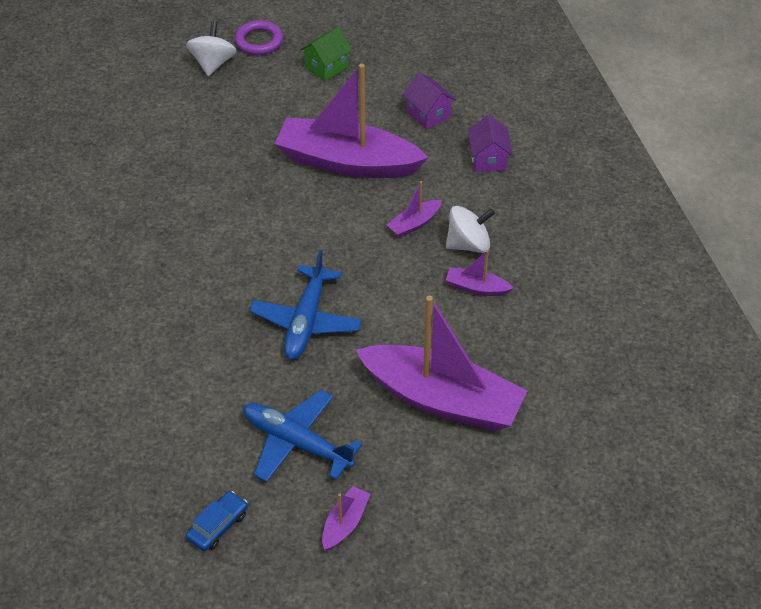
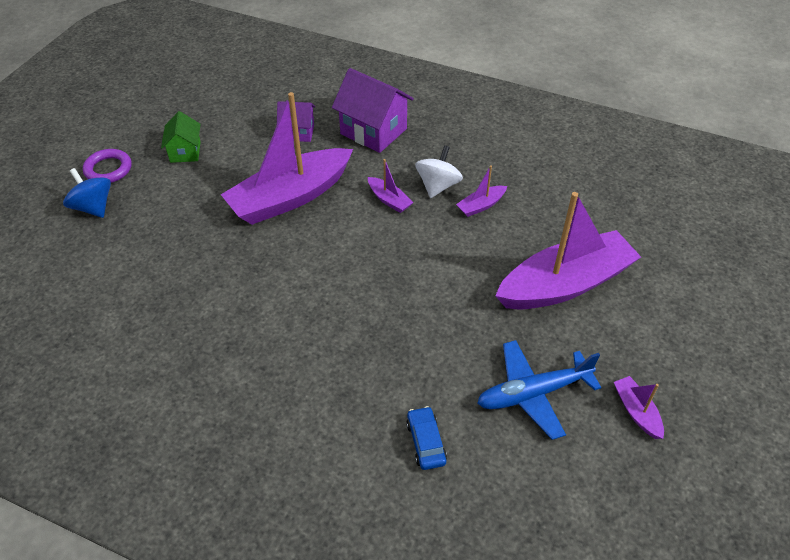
camera: 50 degrees left, 0 degrees up
white spinning top [186,21,237,76] -> blue spinning top [63,168,111,218]
blue car [186,491,248,551] -> blue car moved to [406,406,447,470]
blue plane [250,250,362,360] -> none
purple boat [387,181,442,237] -> purple boat turned 45 degrees counterclockwise [368,159,413,213]
purple house [468,115,513,172] -> purple house [332,68,414,153], size x1.70

